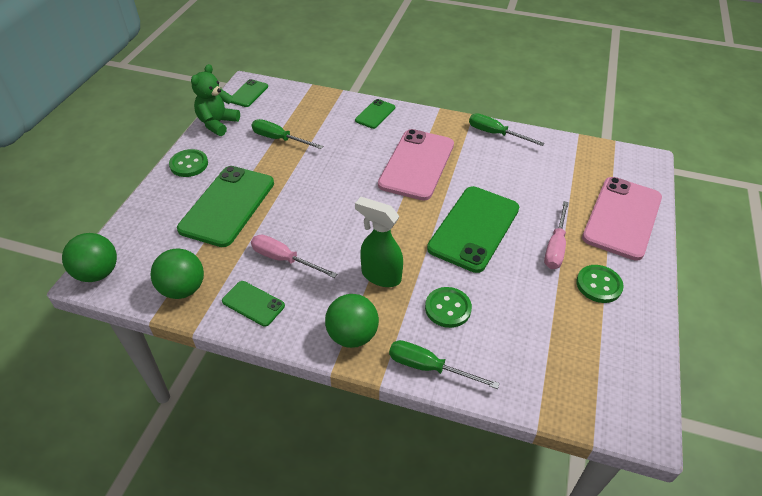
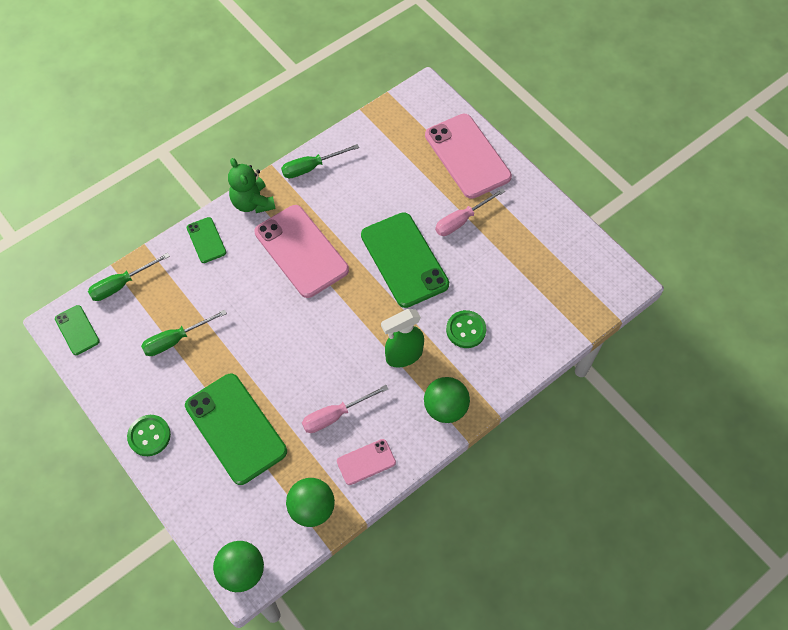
camera: 55 degrees left, 15 degrees up
green teddy bear [191,64,240,136] -> green teddy bear moved to [228,158,276,213]
green phone [222,281,285,327] -> pink phone [337,439,396,485]
green screwdriver [389,340,500,389] -> green screwdriver moved to [88,253,170,301]
pink screwdriver [544,201,569,269] -> pink screwdriver turned 90 degrees clockwise [435,188,505,236]
green button [576,265,624,303] -> none

